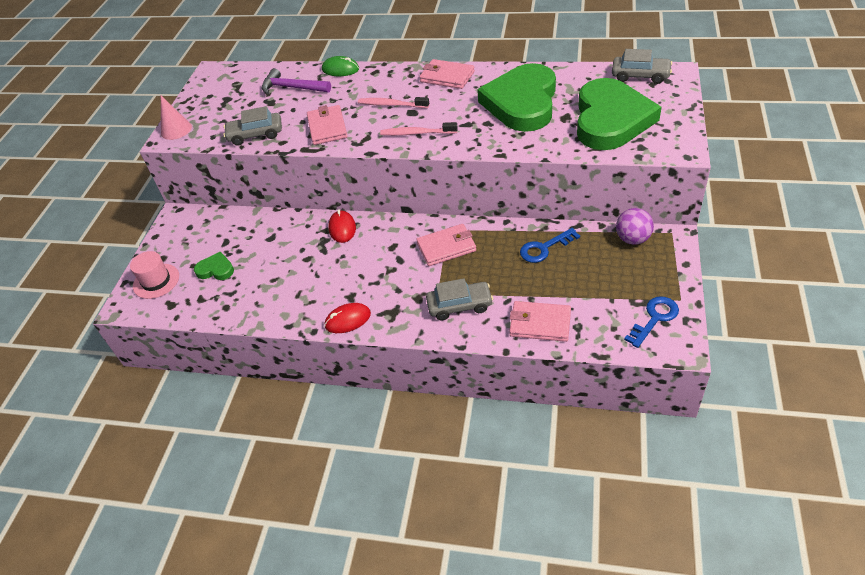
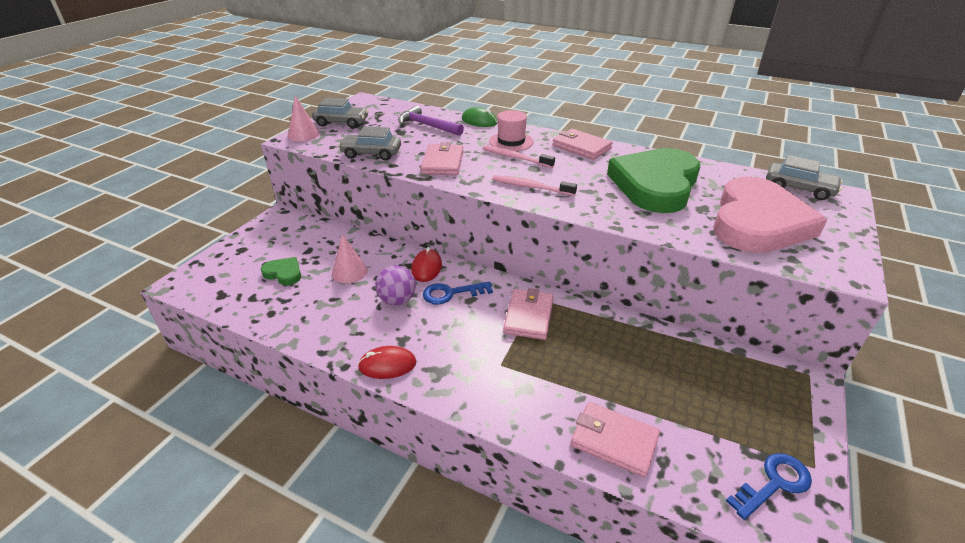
camera: 10 degrees right, 10 degrees down
pink hat [130,251,179,299] -> pink hat moved to [489,110,534,151]
pink wallet [416,224,476,266] -> pink wallet turned 75 degrees counterclockwise [503,288,554,340]
grey car [426,278,493,320] -> grey car moved to [312,97,369,128]
blue key [520,228,580,263] -> blue key moved to [423,281,493,305]
green heart [577,78,662,150] -> pink heart [713,176,827,253]
purple ball [616,208,654,245] -> purple ball moved to [375,265,416,305]
none -> pink cone [332,234,368,283]

